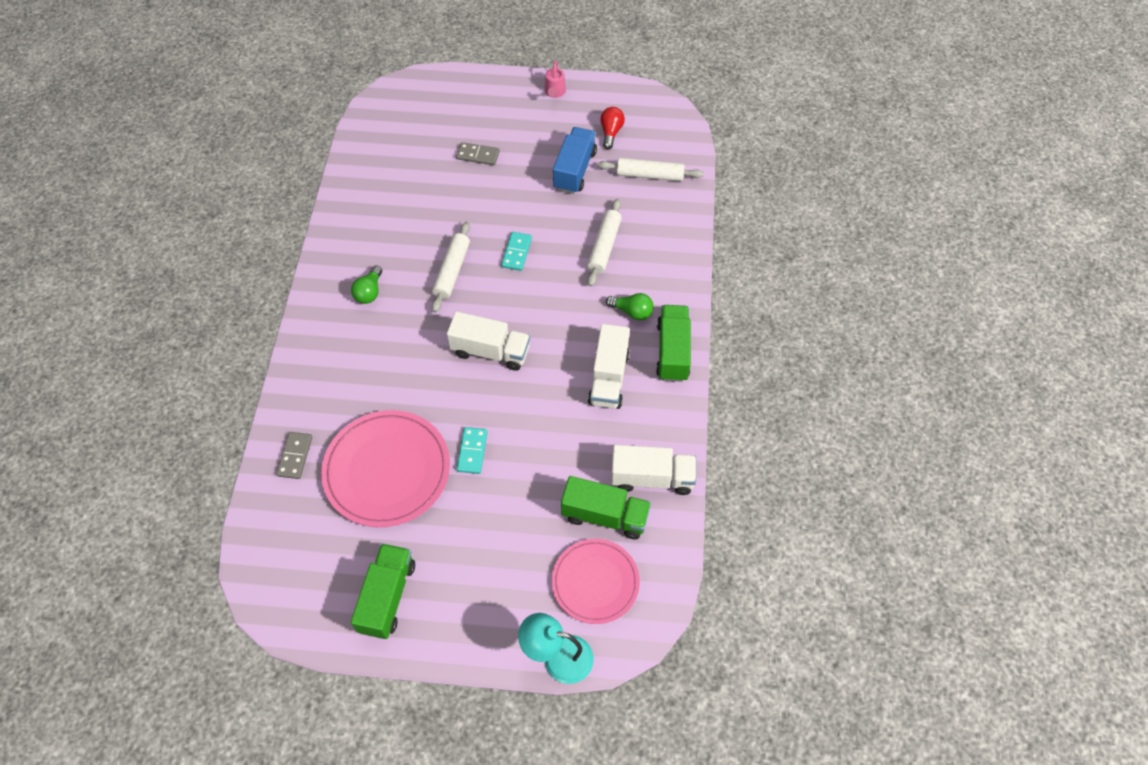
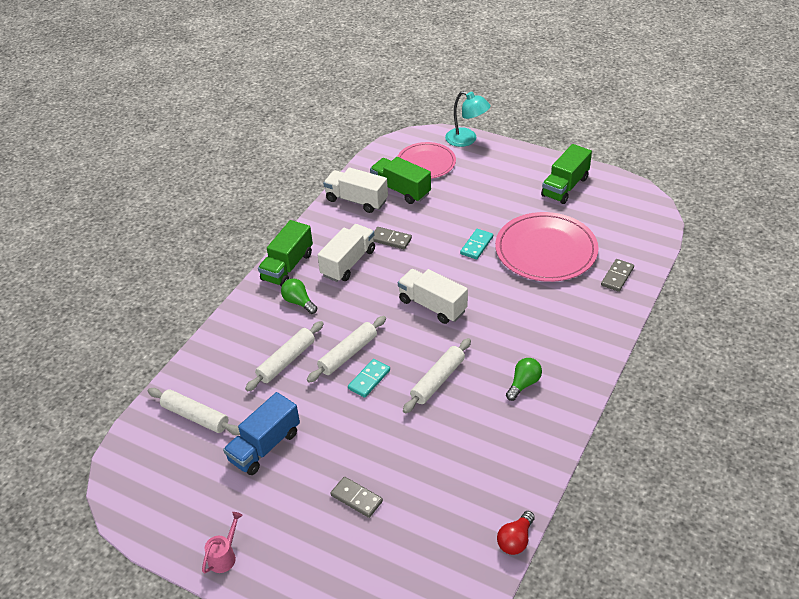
camera: 155 degrees left, 15 degrees down
red light bulb [600,107,625,149] -> red light bulb moved to [497,511,535,555]
none -> white rolling pin [307,316,386,383]
none -> grey domino [373,227,412,249]

